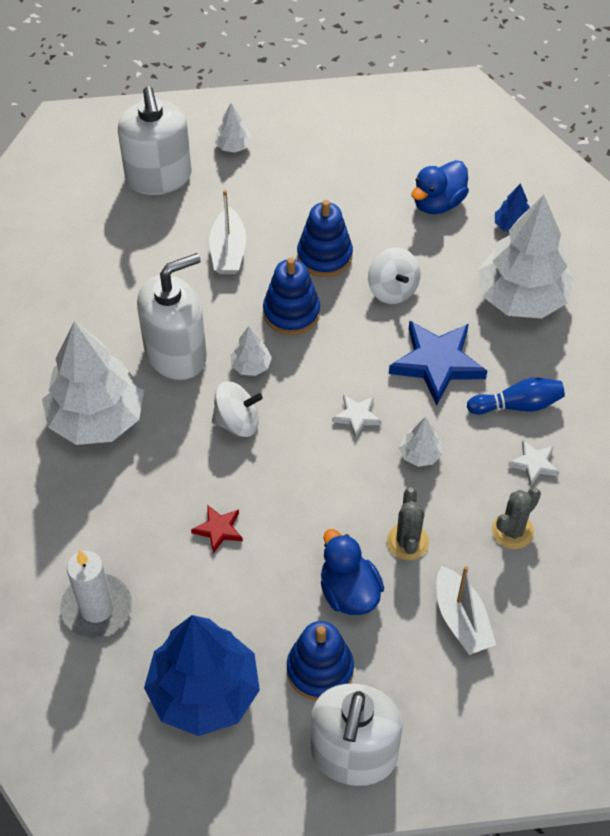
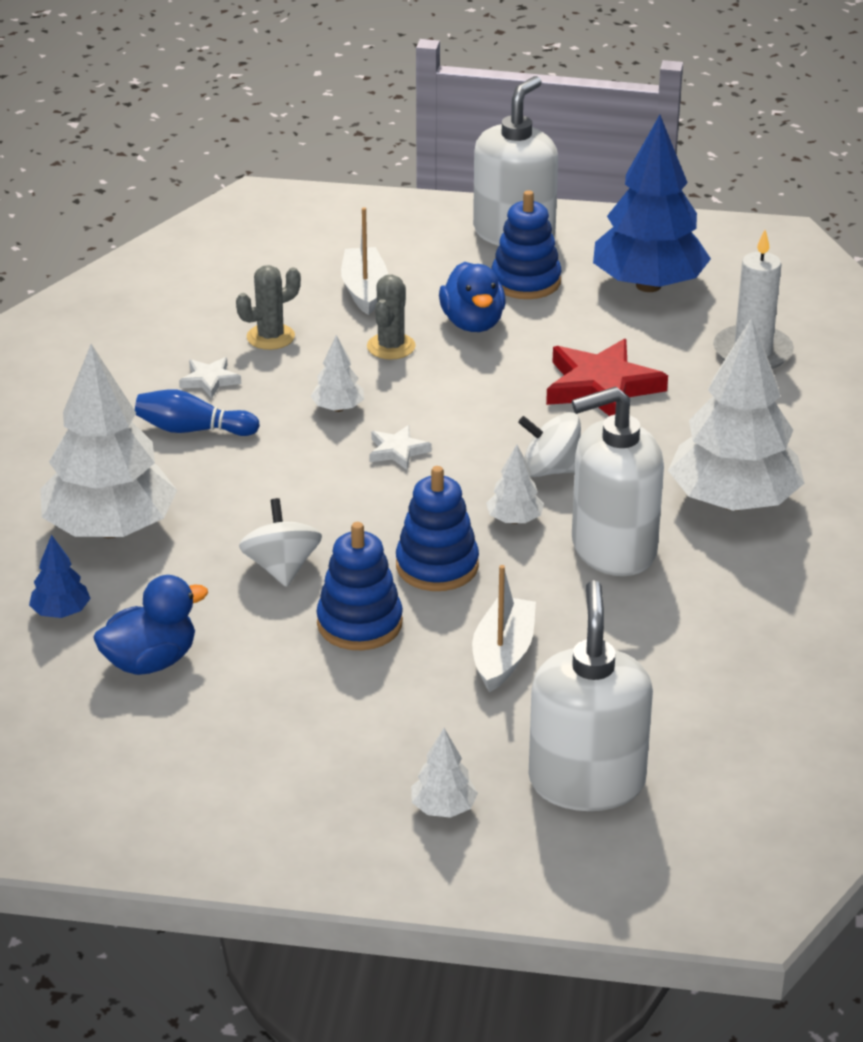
camera: 165 degrees left, 20 degrees down
red star [191,505,243,554] -> red star [546,339,668,416], size x2.00
blue star [389,320,487,406] -> none

